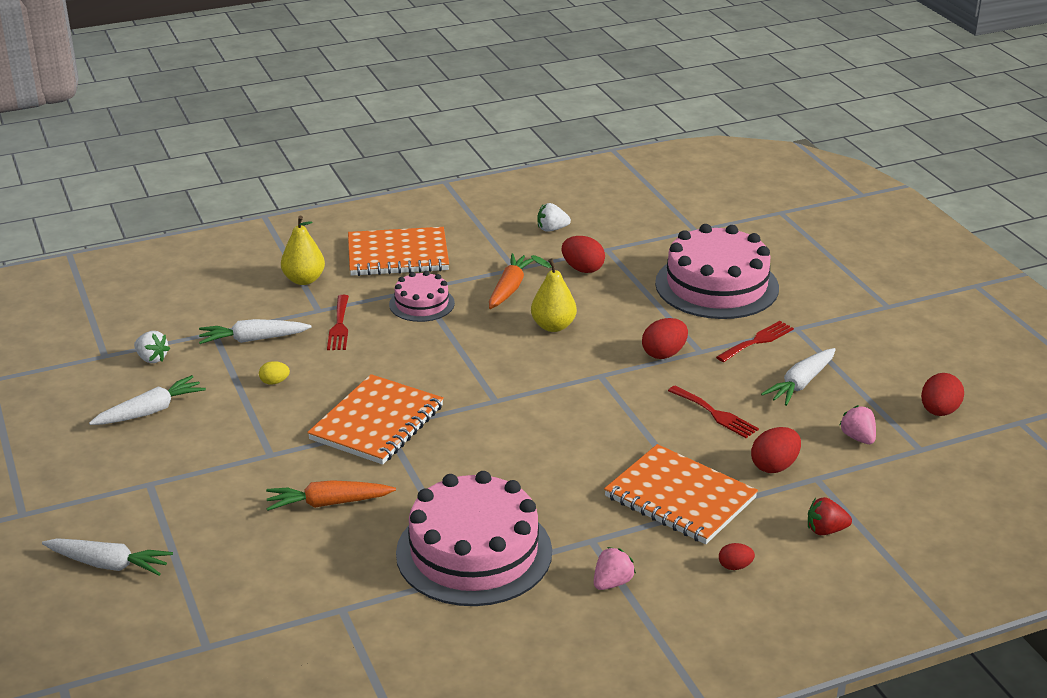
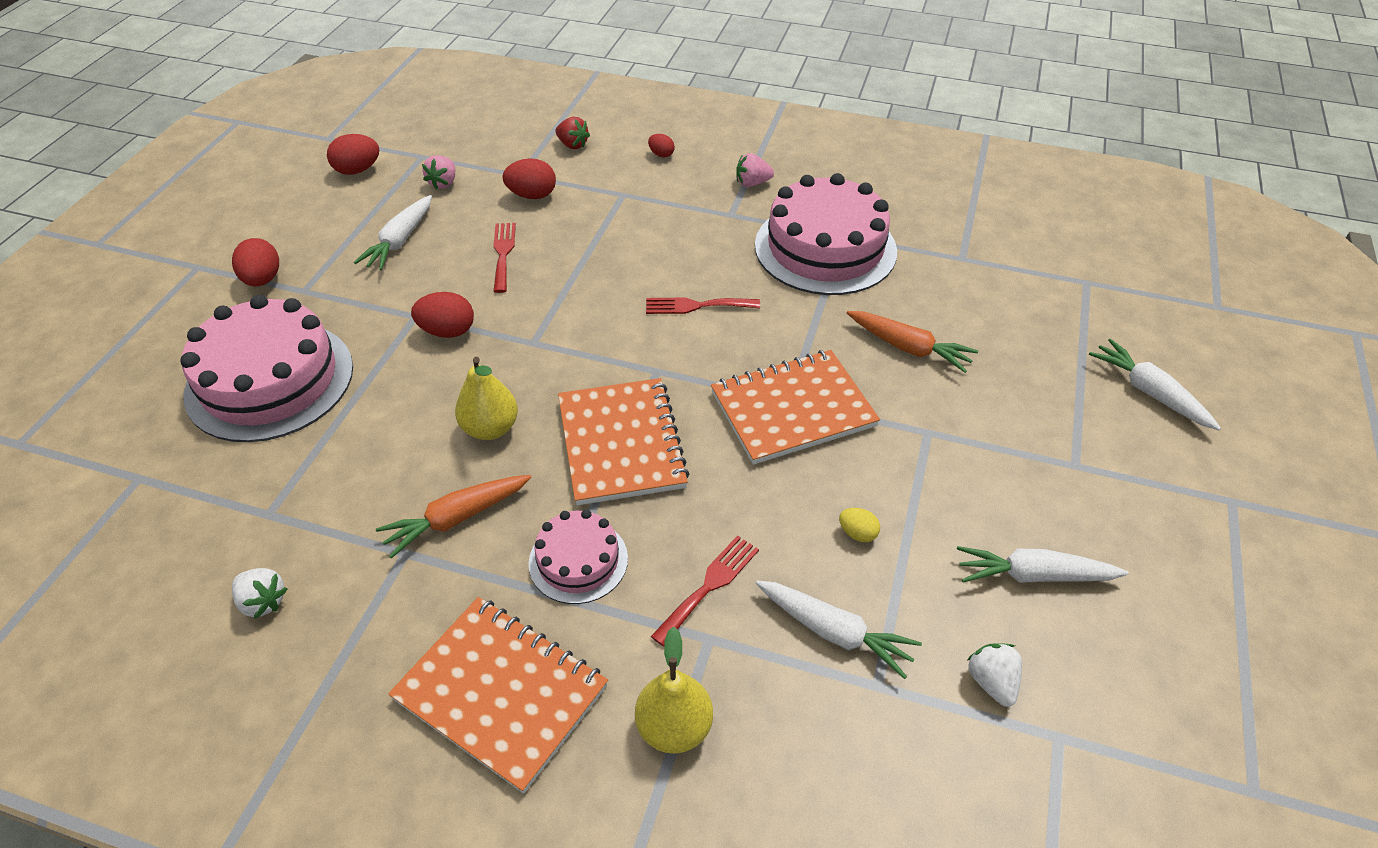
camera: 140 degrees left, 15 degrees up
red egg [561,236,605,273] -> red egg moved to [232,238,279,286]
orange notebook [604,444,758,544] -> orange notebook moved to [558,378,689,505]
red fork [716,321,794,362] -> red fork moved to [646,297,760,314]
white carrot [761,348,836,406] -> white carrot turned 120 degrees clockwise [354,195,432,270]

